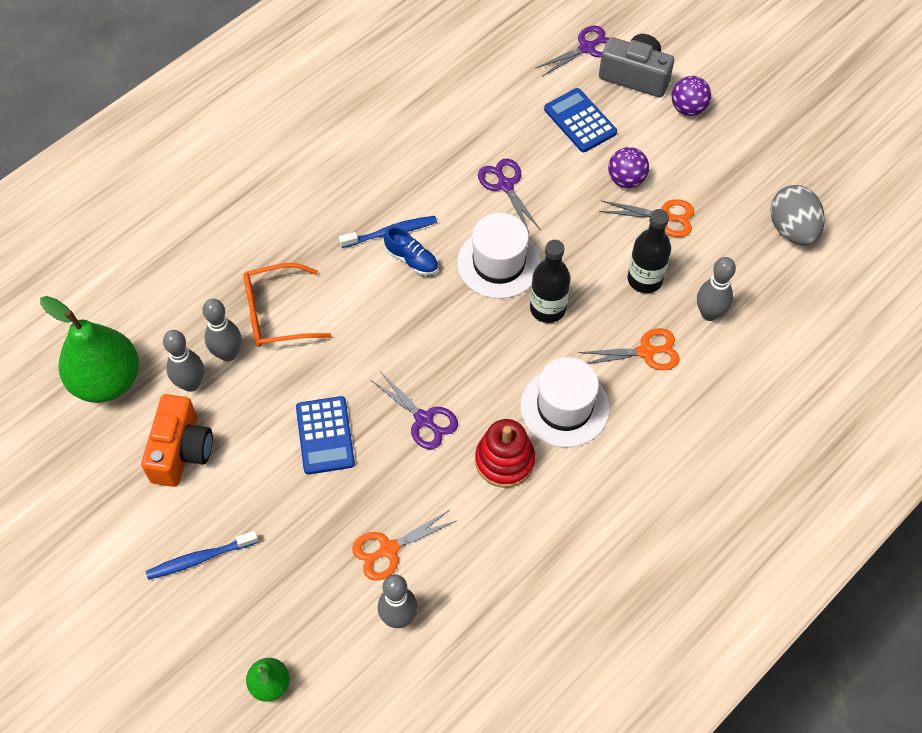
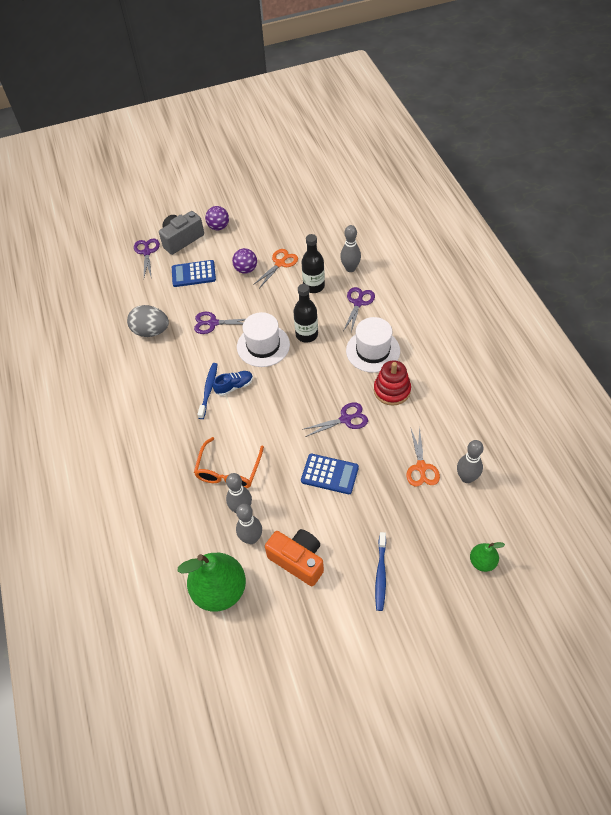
camera: 60 degrees left, 5 degrees down
orange scissors [578,328,680,370] -> purple scissors [344,287,375,332]
grey egg [770,185,825,245] -> grey egg moved to [127,305,169,337]

